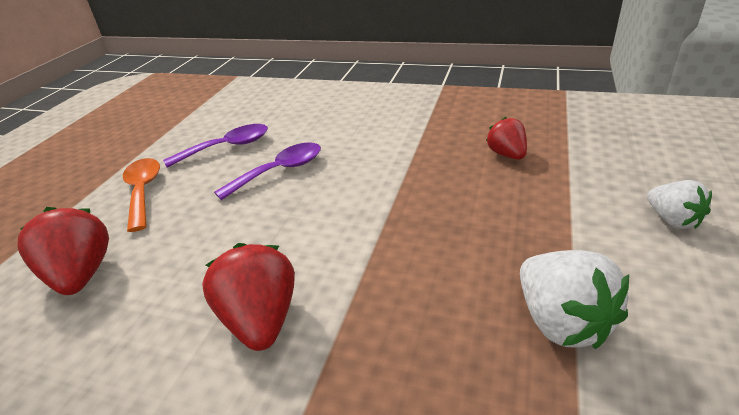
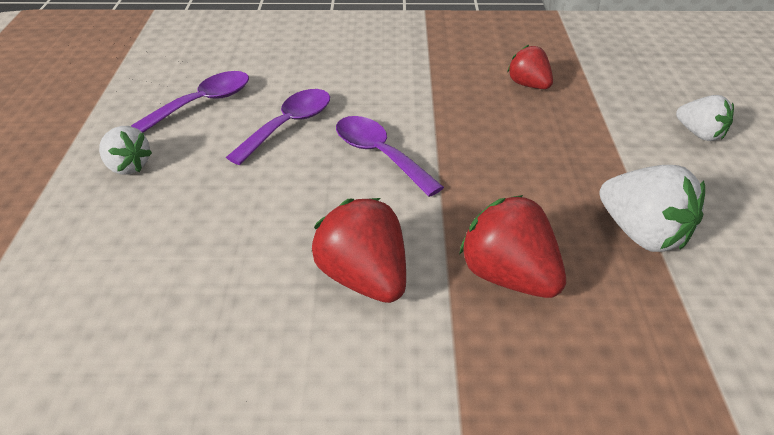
camera: 20 degrees left, 5 degrees up
red strawberry [18,207,109,295] -> red strawberry moved to [459,195,566,298]
orange spoon [123,158,160,232] -> white strawberry [99,126,152,175]
none -> purple spoon [336,116,444,197]

